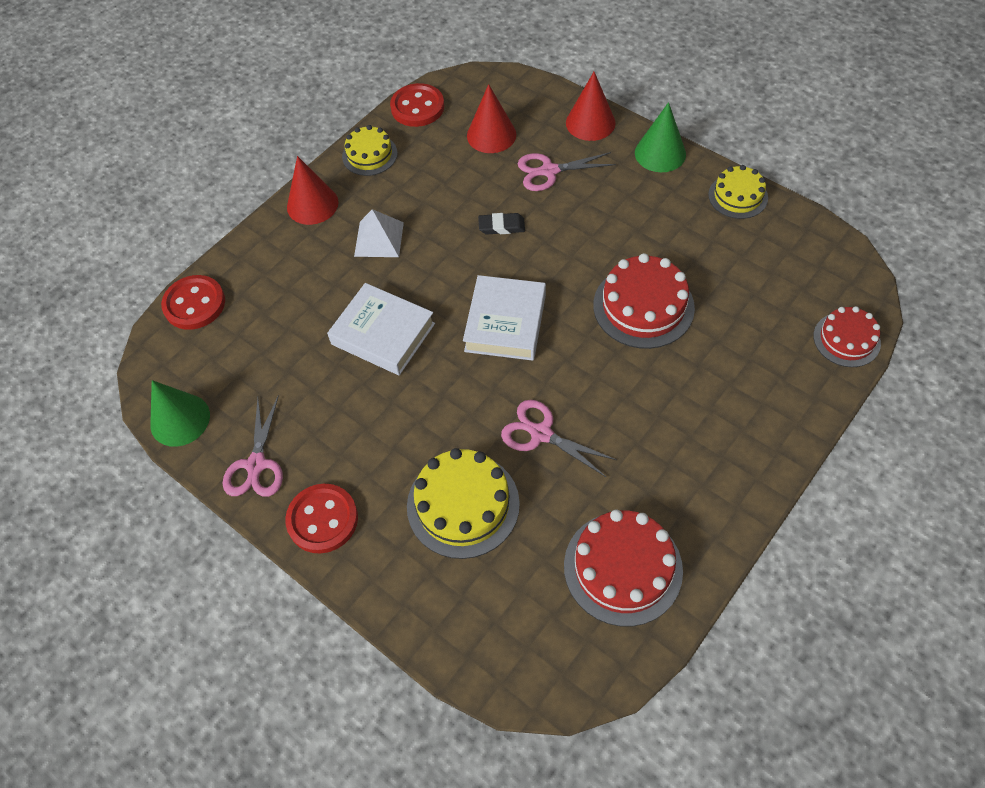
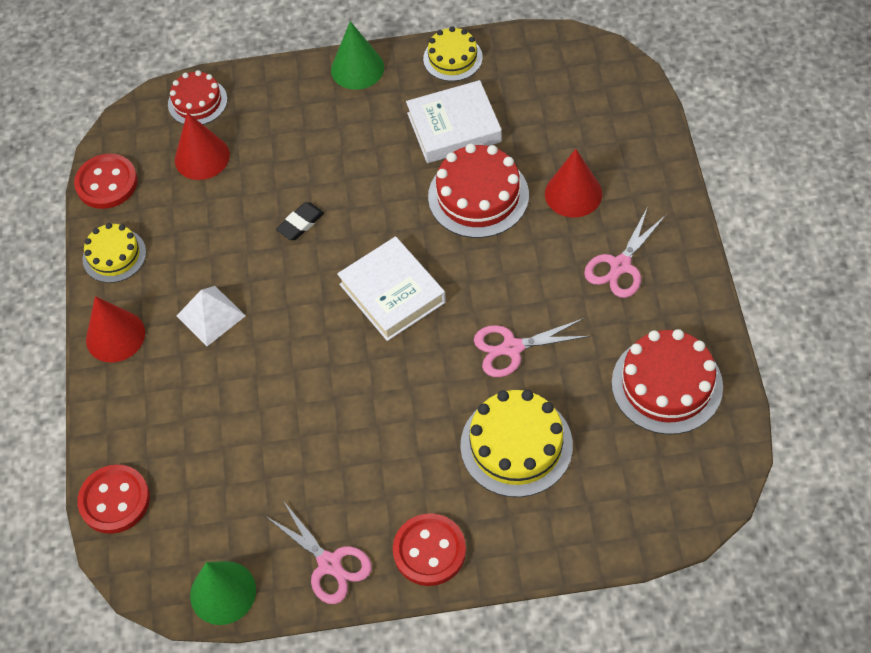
camera: 45 degrees left, 0 degrees up
white book [327,283,435,375] -> white book moved to [406,80,502,163]
pink scissors [518,152,616,191] -> pink scissors moved to [584,209,666,298]
red cone [566,72,616,141] -> red cone moved to [545,149,602,218]
red cake [813,306,881,367] -> red cake moved to [168,70,227,125]

